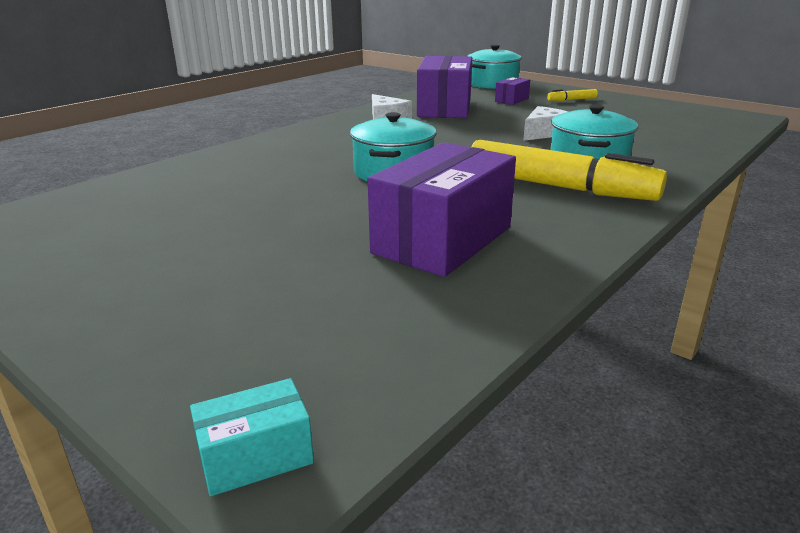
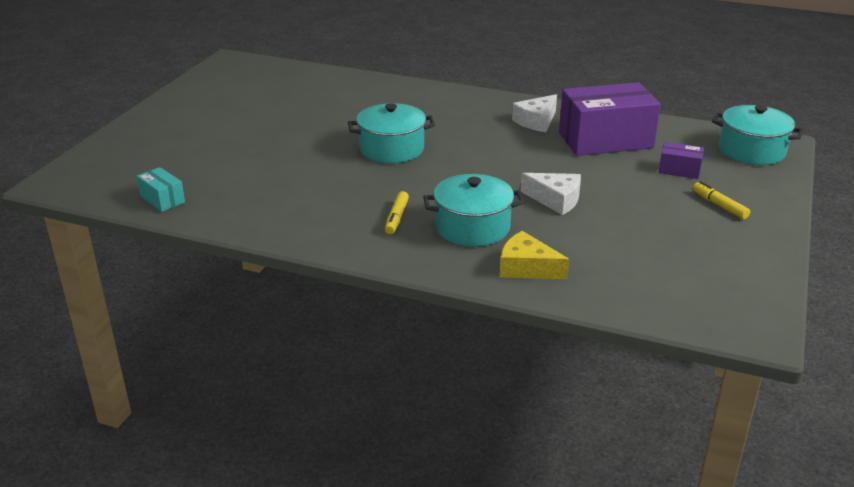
camera: 70 degrees right, 5 degrees up
turquoise box [190,378,314,496] -> turquoise box moved to [137,167,185,212]
purple box [368,142,516,277] -> none
yellow marker [472,140,667,201] -> yellow marker [385,191,409,234], size x0.41
none -> yellow cheese [500,231,569,279]

